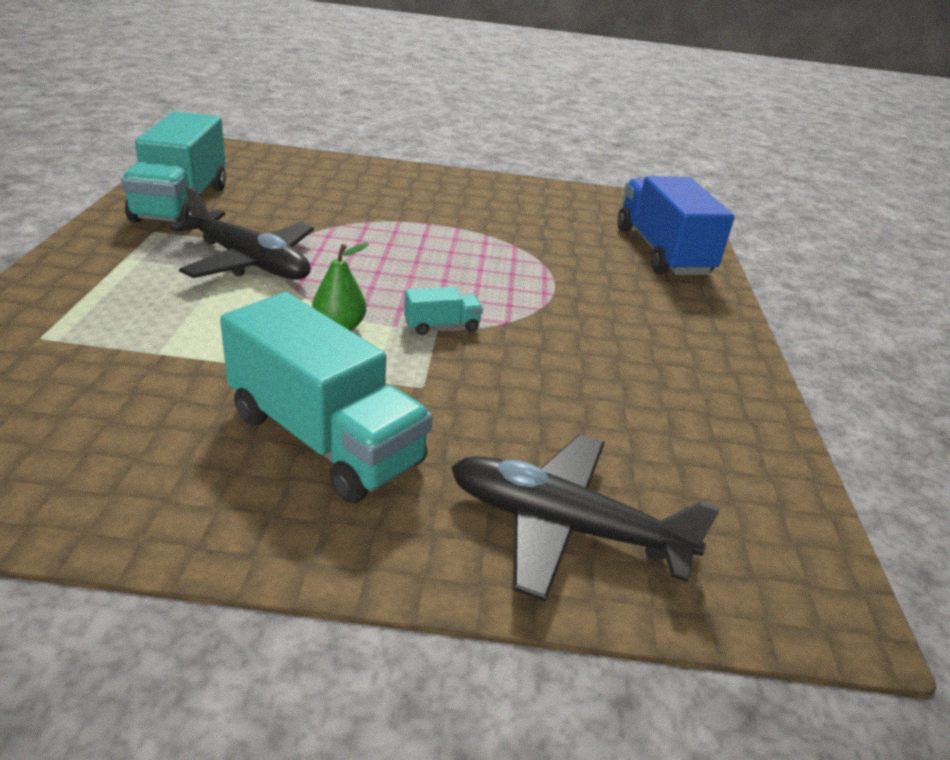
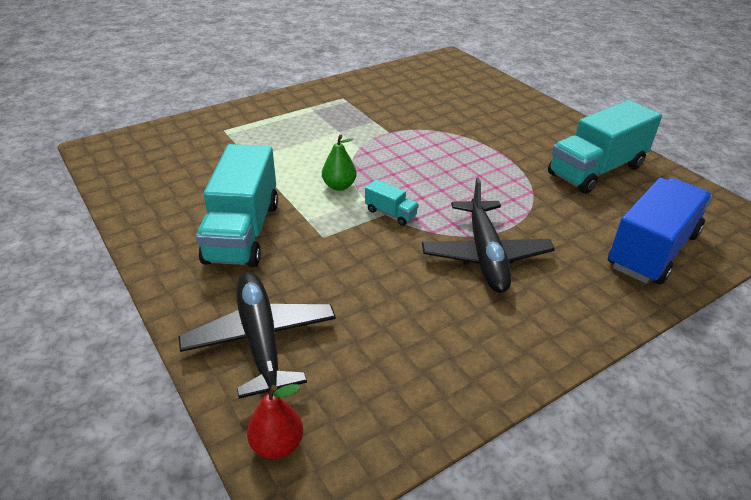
camera: 55 degrees right, 5 degrees up
turquoise truck [121,111,226,222] -> turquoise truck moved to [548,100,662,194]
black plane [169,186,314,280] -> black plane moved to [422,178,555,293]
none -> red pear [247,384,303,459]

